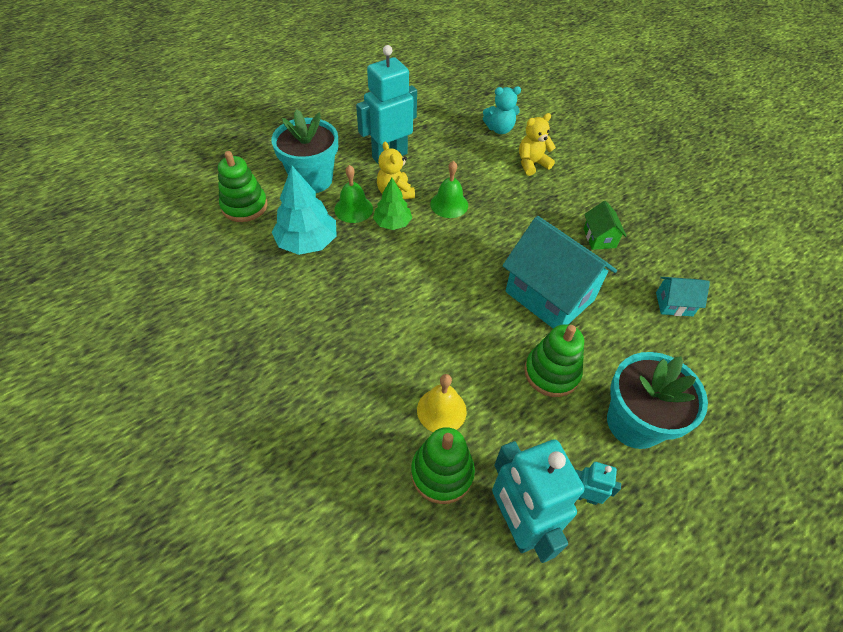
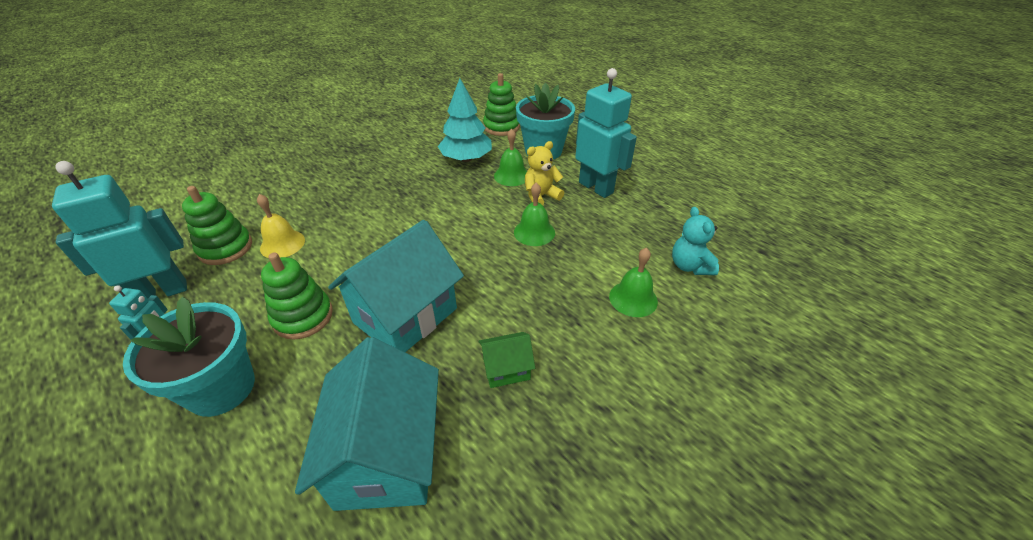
camera: 85 degrees right, 10 degrees down
green tree [373,178,412,230] -> none
yellow teddy bear [519,113,556,176] -> green bell [609,248,658,317]
turquoise house [656,277,710,316] -> turquoise house [295,337,439,511], size x2.15

